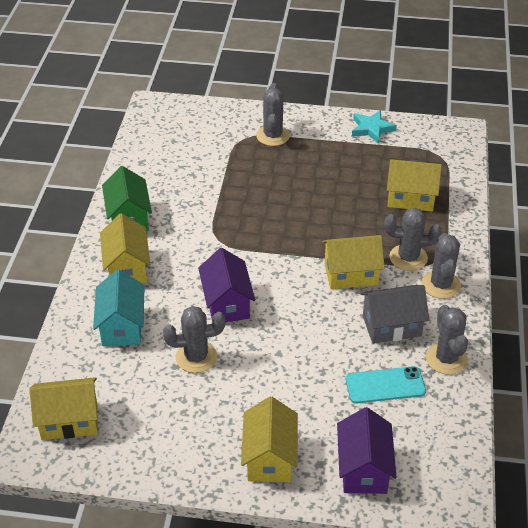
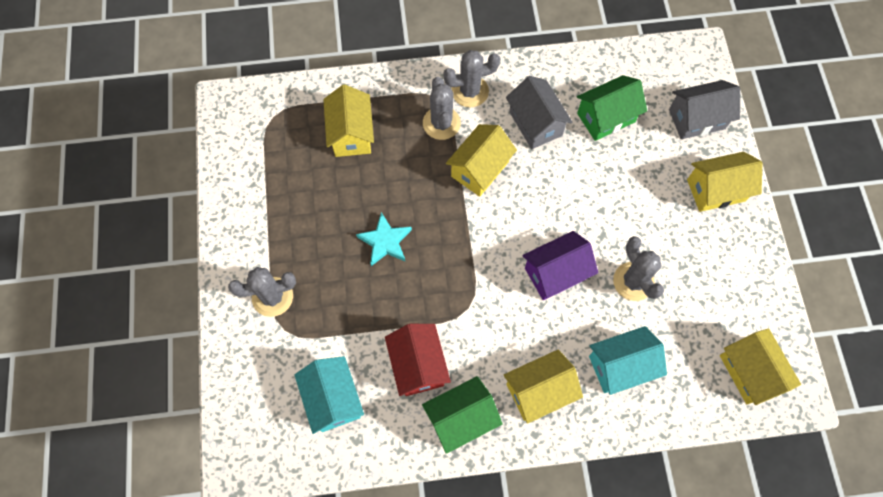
camera: 105 degrees left, 25 degrees up
yellow house [322,235,385,289] -> yellow house turned 60 degrees clockwise [446,124,517,197]
purple house [337,407,397,494] -> grey house [669,80,740,139]
turquoise phone [346,366,426,404] -> green house [577,75,647,141]
turquoise star [352,110,397,144] -> turquoise star moved to [356,212,412,266]
grey cactus [426,305,468,375] -> none
none -> turquoise house [295,356,364,434]
none -> red house [385,324,451,396]

